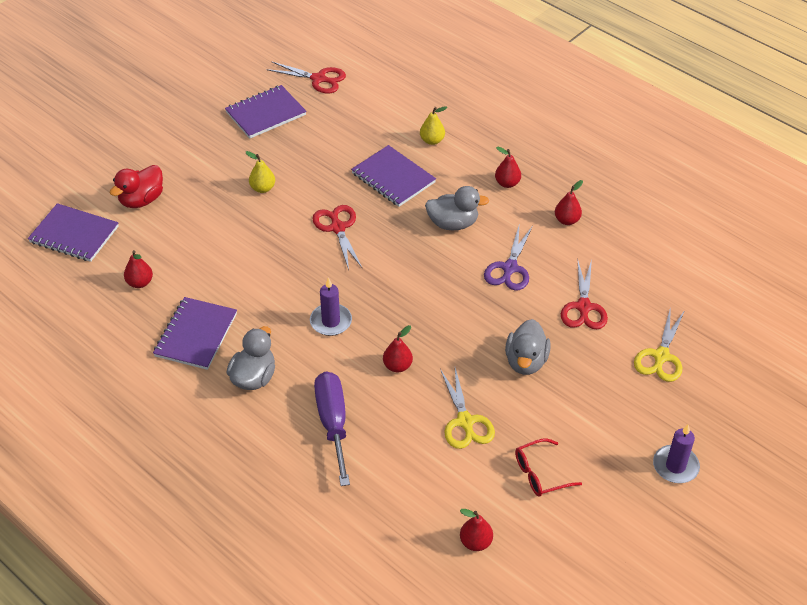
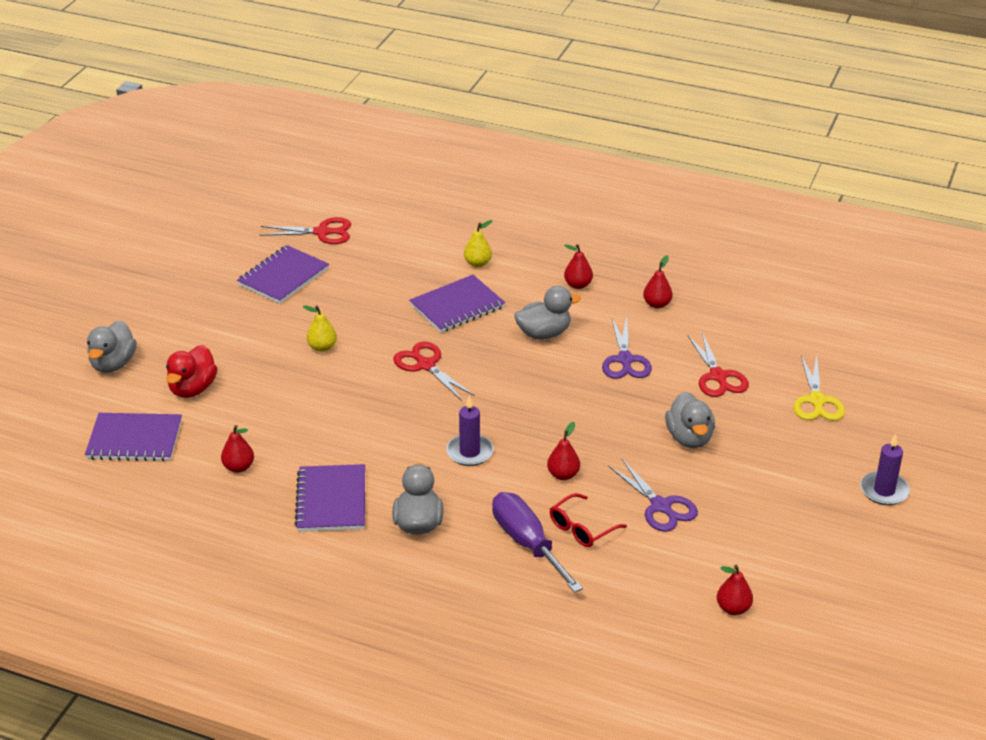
camera: 20 degrees left, 10 degrees down
purple notebook [351,145,436,207] -> purple notebook turned 60 degrees counterclockwise [409,275,505,333]
yellow scissors [440,368,495,449] -> purple scissors [608,459,698,532]
red glasses [515,439,582,497] -> red glasses moved to [550,493,627,547]
none -> grey duck [87,320,137,373]

